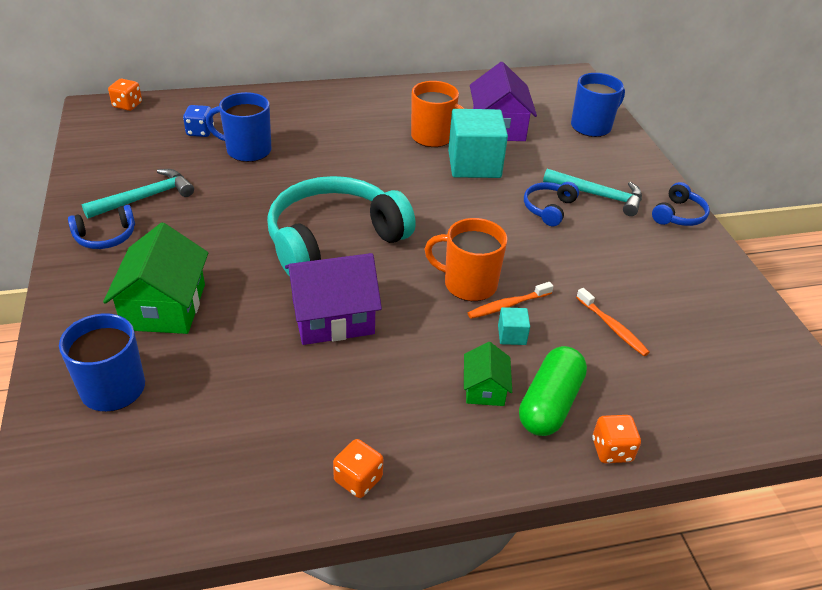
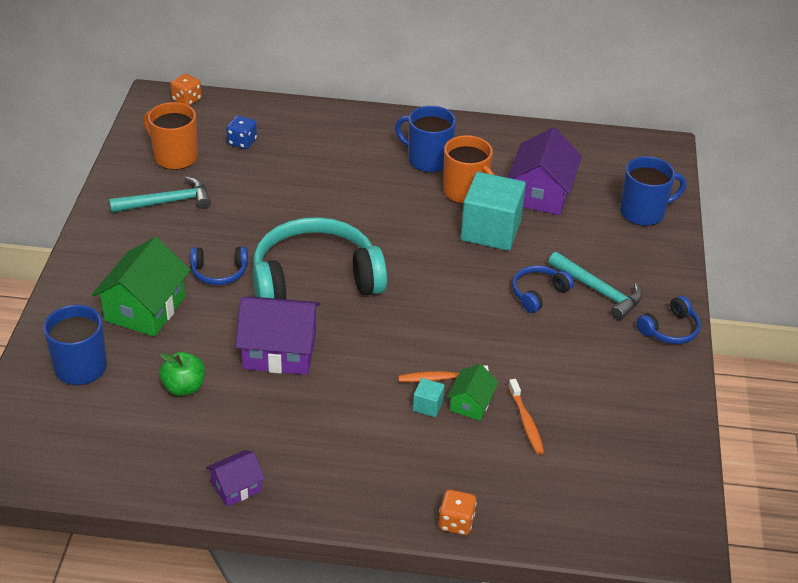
camera: 20 degrees right, 0 degrees up
blue headphones [68,205,135,249] -> blue headphones moved to [190,247,248,285]
blue mug [206,92,271,162] -> blue mug moved to [395,106,456,173]
orange dice [333,439,383,498] -> purple house [206,450,265,507]
orange mug [425,218,508,301] -> orange mug moved to [143,102,198,170]
green house [464,342,512,406] -> green house moved to [447,364,499,421]
green capsule [519,346,587,436] -> none
none -> green apple [159,352,205,396]

